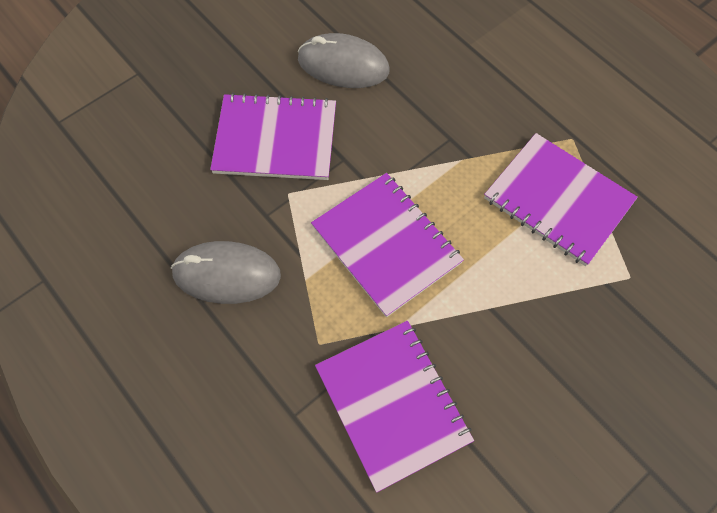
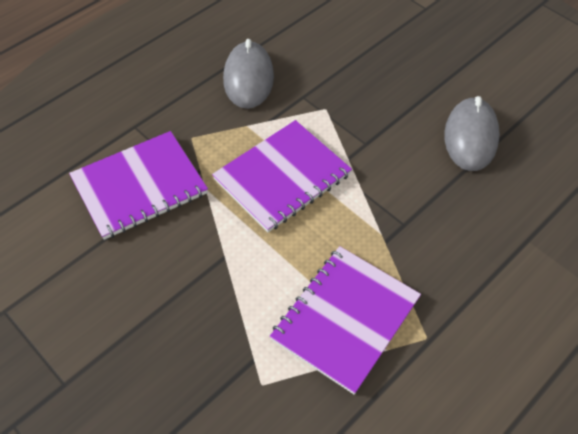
camera: 85 degrees right, 10 degrees down
purple notebook [210,93,336,180] -> none

